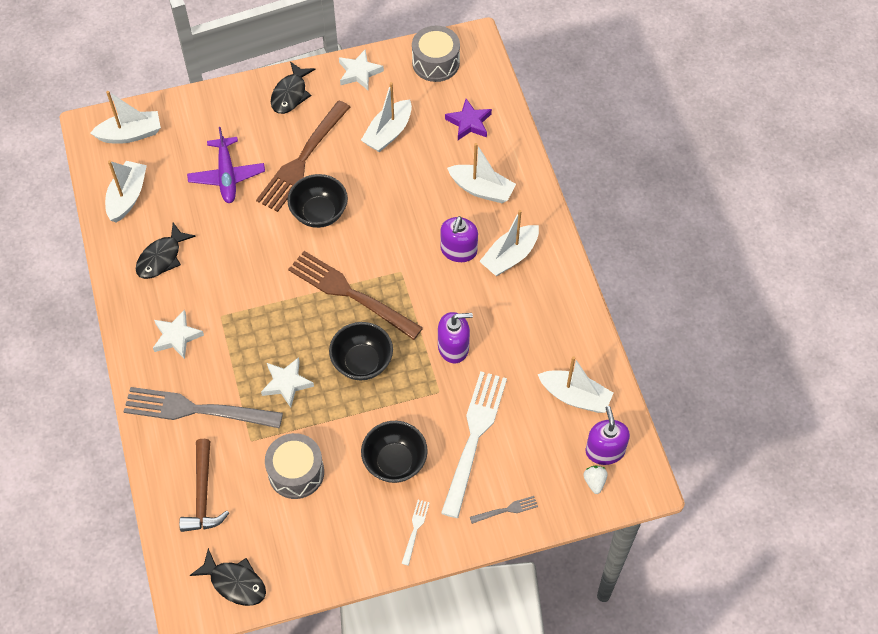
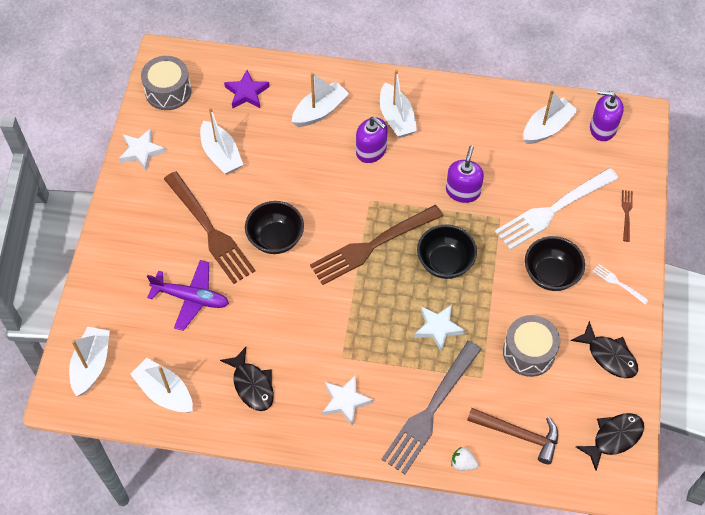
camera: 65 degrees left, 0 degrees up
black fish [271,62,315,114] -> black fish moved to [571,321,638,378]
white fork [441,371,507,518] -> white fork turned 75 degrees counterclockwise [495,168,619,250]
grey fork [470,496,538,524] -> brown fork [622,190,633,242]
white strawberry [583,466,608,494] -> white strawberry moved to [451,447,479,471]

